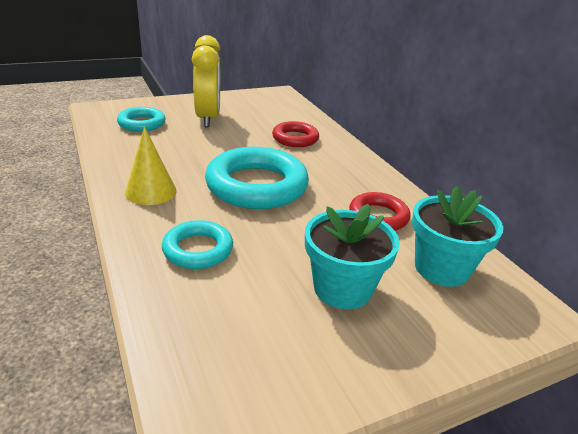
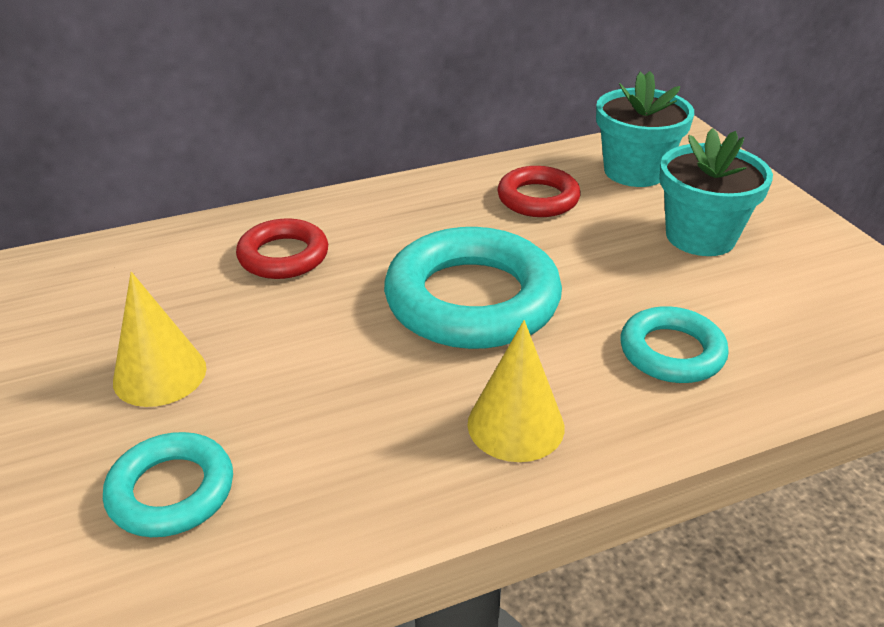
camera: 85 degrees left, 5 degrees up
yellow clock [192,35,220,127] -> yellow cone [113,272,206,407]

